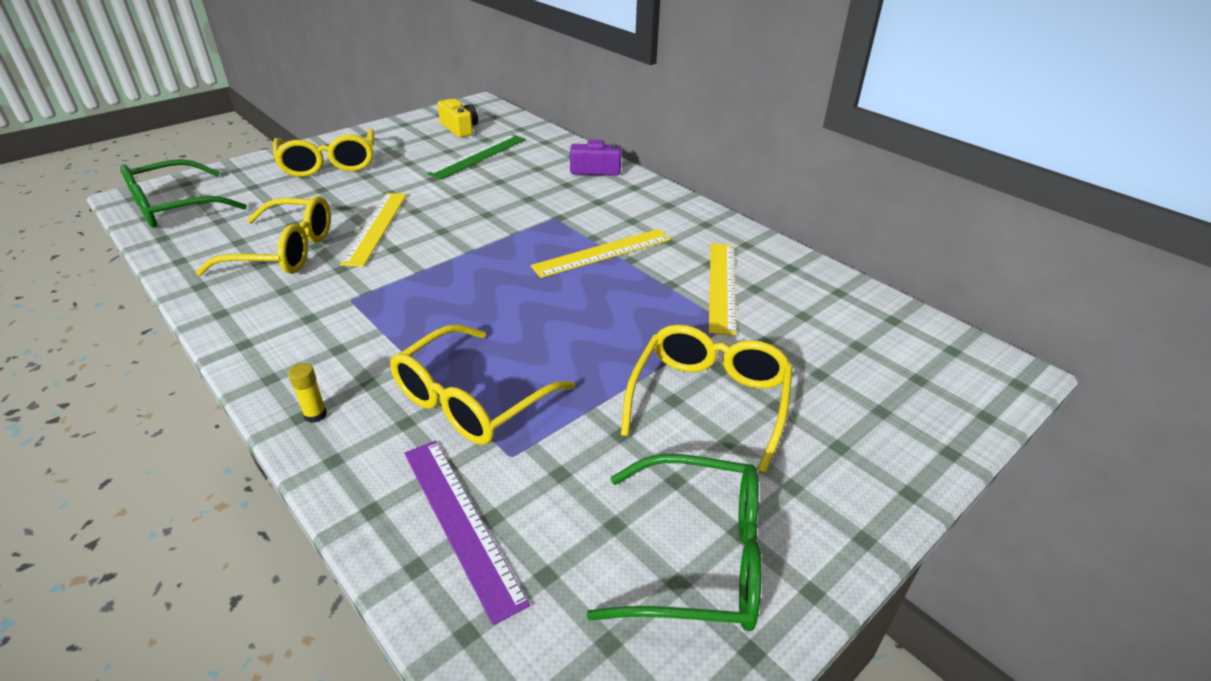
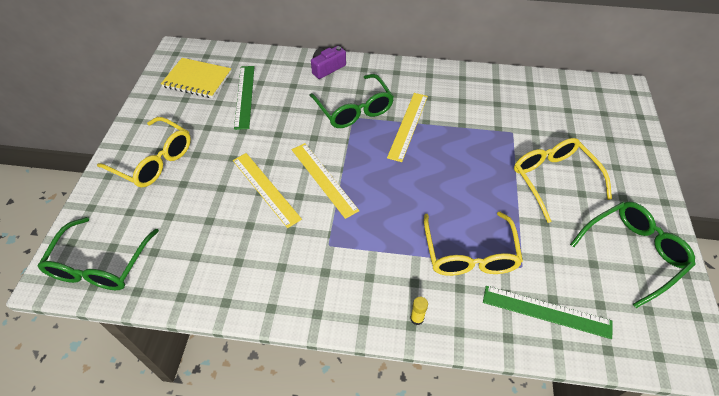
camera: 40 degrees left, 15 degrees up
yellow glasses [196,196,331,276] -> none
purple ruler [404,440,530,625] -> green ruler [483,286,613,339]
yellow camera [438,99,478,138] -> yellow notebook [161,58,232,98]
yellow ruler [709,243,736,336] -> yellow ruler moved to [292,143,359,219]
none -> green glasses [309,74,394,128]

